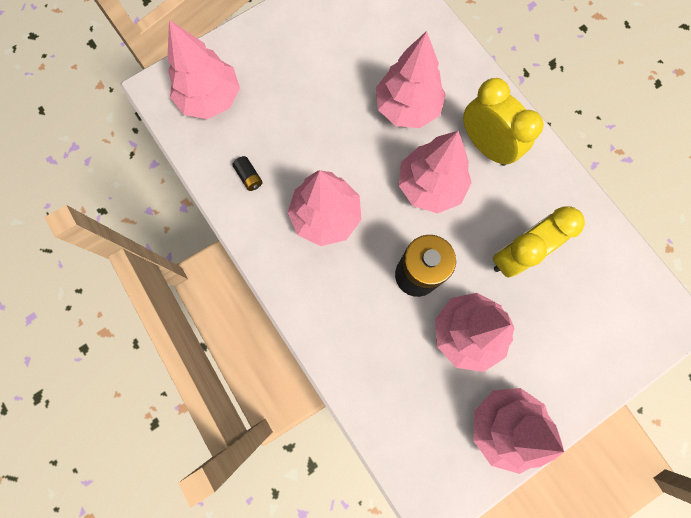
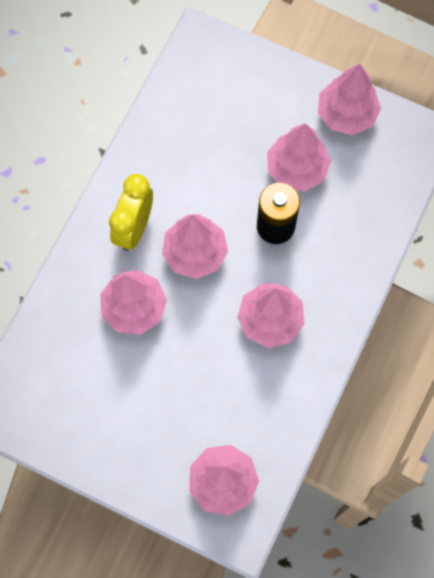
camera: 120 degrees left, 5 degrees down
black battery [232,156,263,191] -> none
yellow clock [493,206,585,278] -> none

